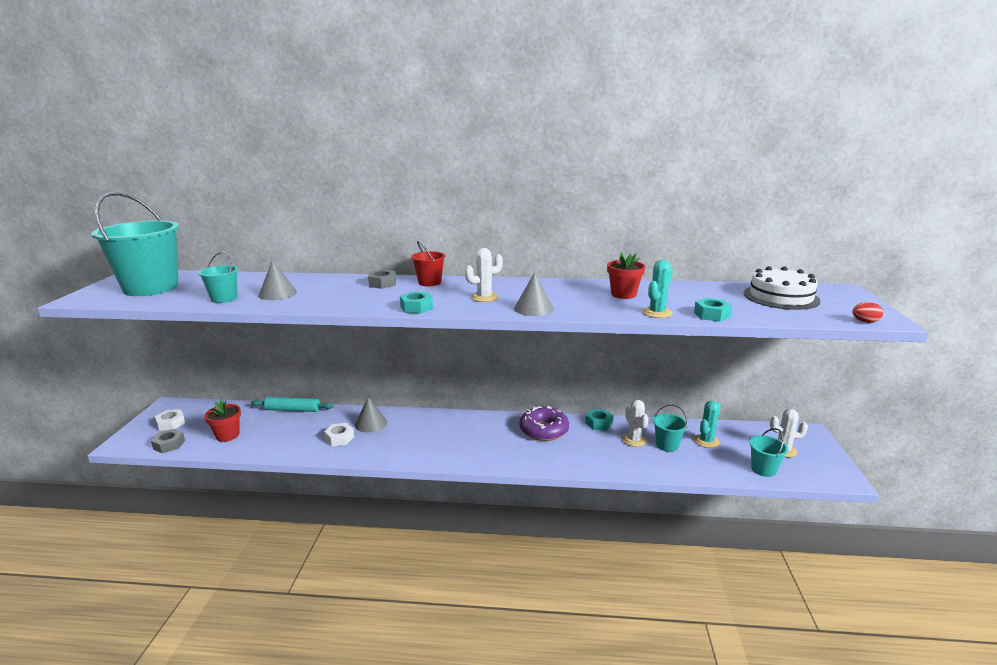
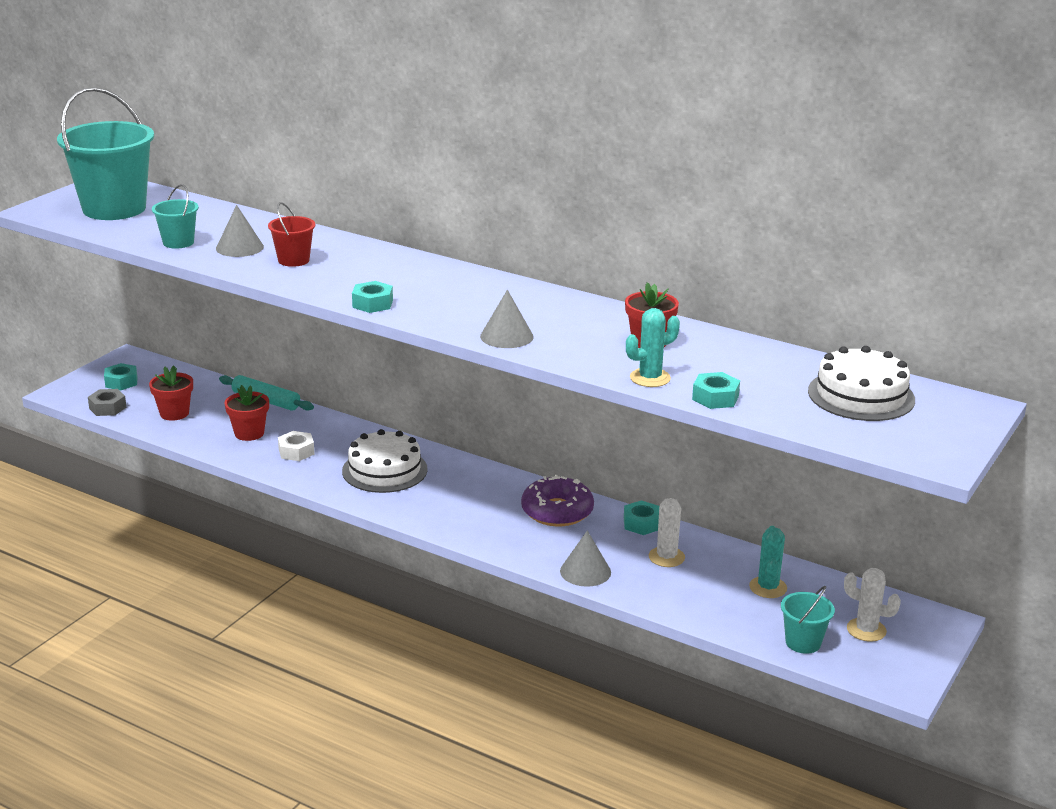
camera: 25 degrees right, 5 degrees up
white nut [155,409,185,431] -> turquoise nut [104,363,138,390]
grey cone [355,397,387,432] -> grey cone moved to [560,530,611,587]
grey nut [368,269,396,289] -> none
red bucket [411,241,446,286] -> red bucket moved to [268,202,315,267]
white cactus [465,248,503,302] -> none
turquoise bucket [653,404,688,452] -> none
turquoise cactus [694,401,721,448] -> turquoise cactus turned 60 degrees counterclockwise [749,526,787,598]
red egg [852,302,883,323] -> none
none -> red flower pot [224,385,269,441]
none -> white cake [342,429,427,493]

